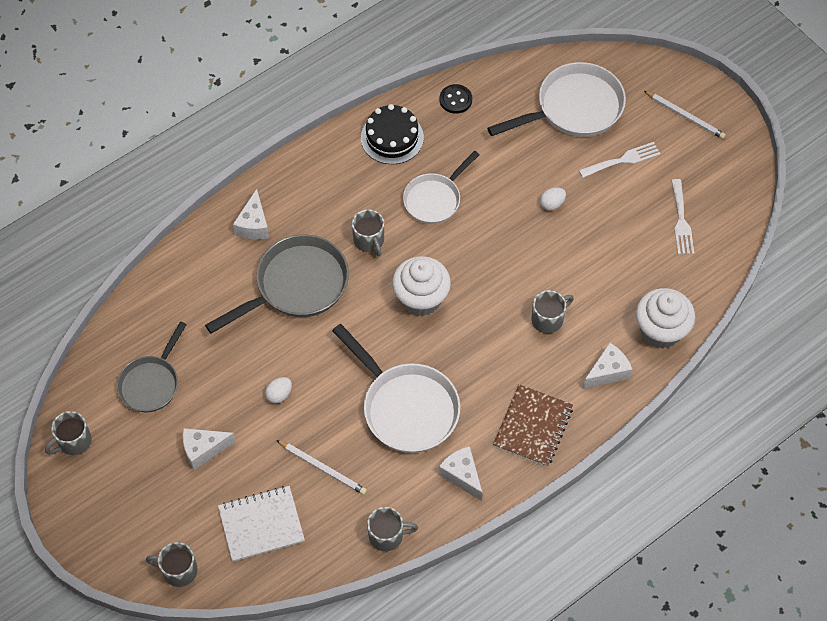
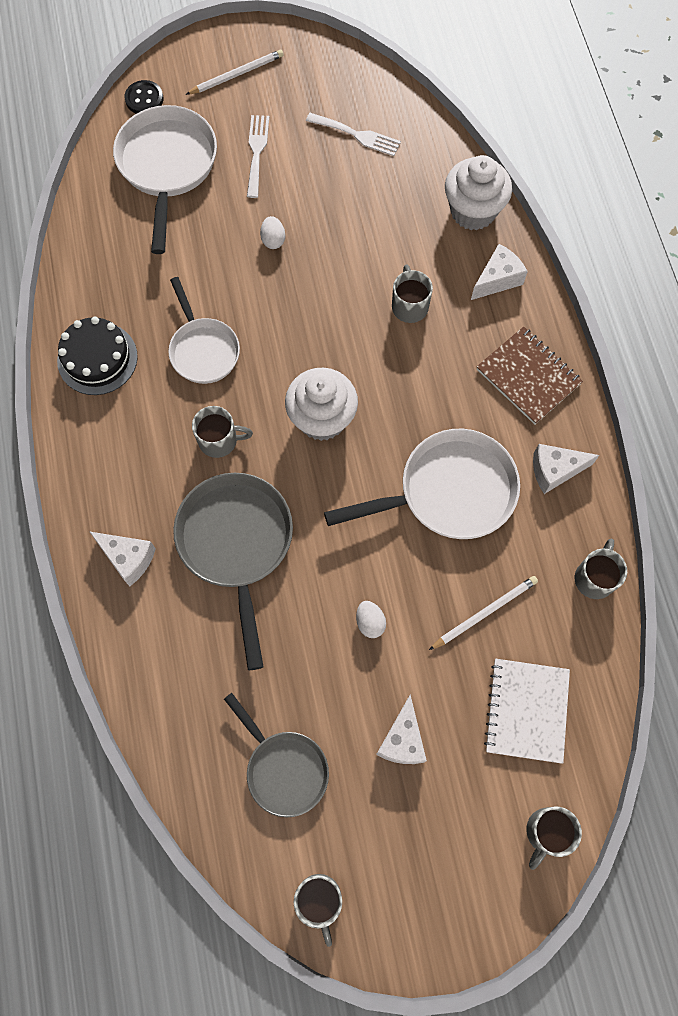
camera: 65 degrees left, 10 degrees up
black button [439,84,472,114] -> black button moved to [125,80,163,114]
white cheese [583,343,633,389] -> white cheese turned 60 degrees clockwise [471,244,528,300]

